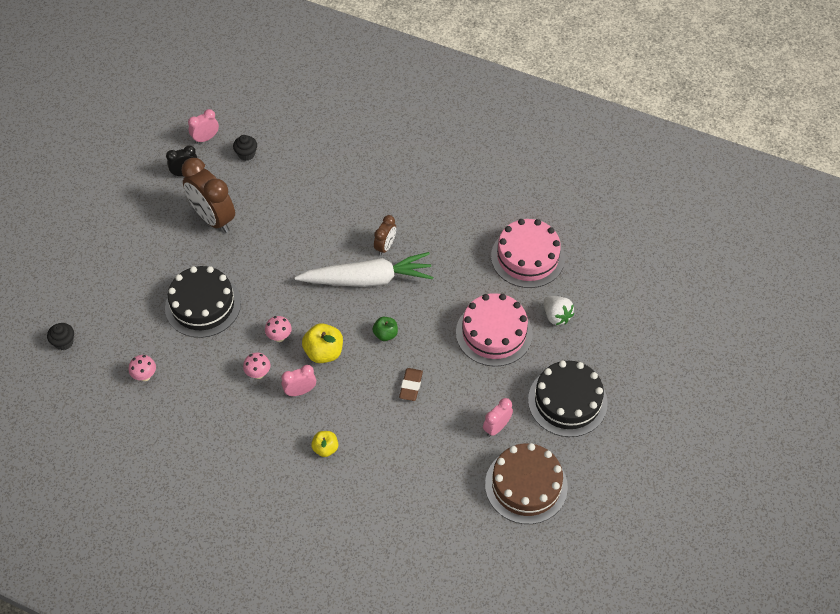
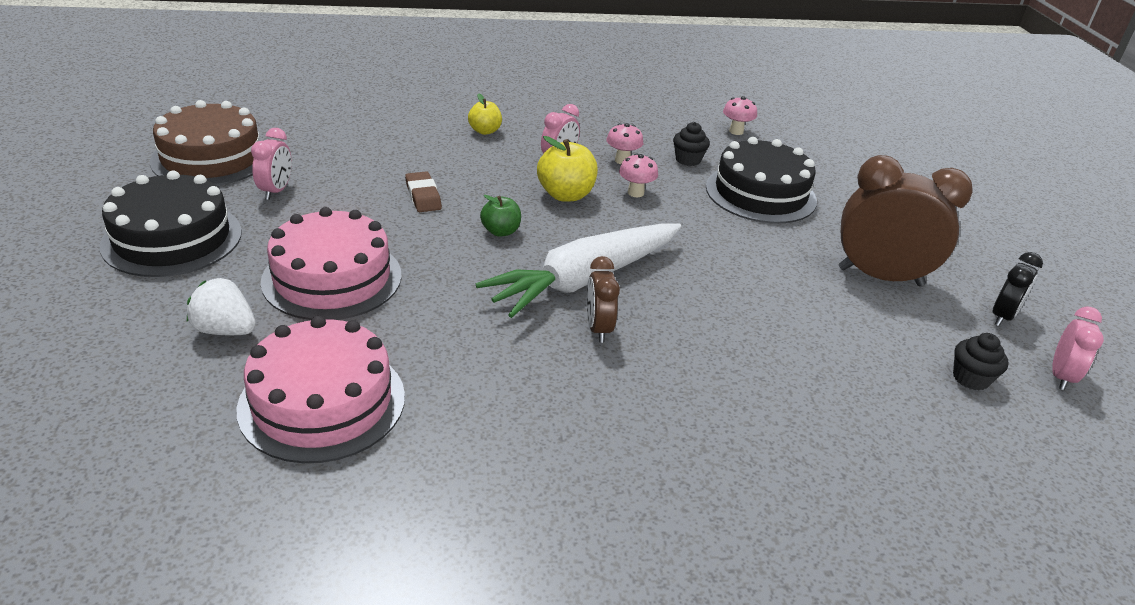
camera: 145 degrees right, 20 degrees down
black cupcake [47,323,74,350] -> black cupcake moved to [673,122,710,166]

